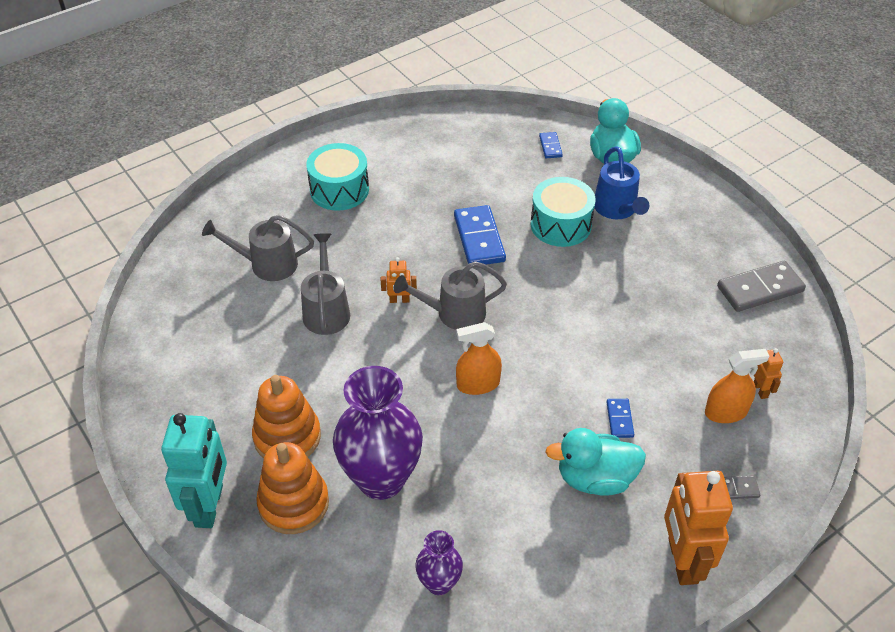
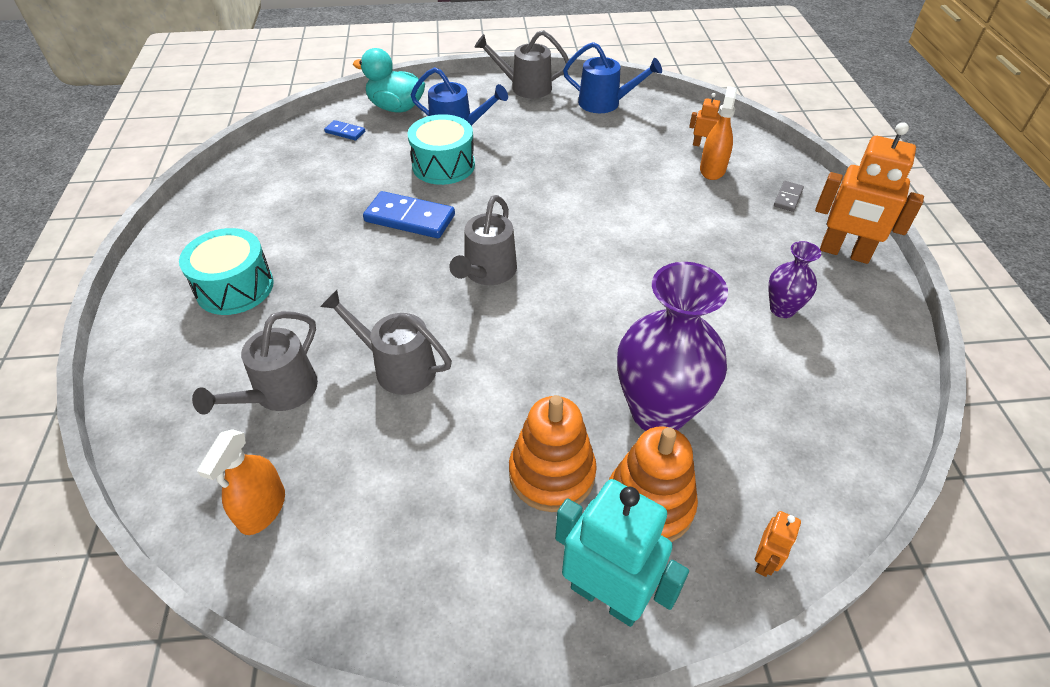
camera: 60 degrees left, 0 degrees up
orange robot [381,257,417,303] -> orange robot moved to [755,511,801,577]
purple vase [415,530,463,595] -> purple vase moved to [768,241,821,318]
orange spray bottle [456,322,502,395] -> orange spray bottle moved to [197,429,285,535]
turquoise duck [546,428,646,496] -> none
blue domino [607,399,634,438] -> none
grey domino [717,261,806,312] -> blue watering can [563,42,662,113]
none -> grey watering can [474,30,569,98]

